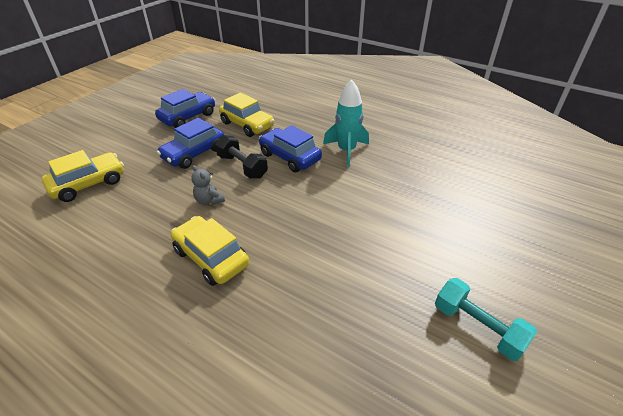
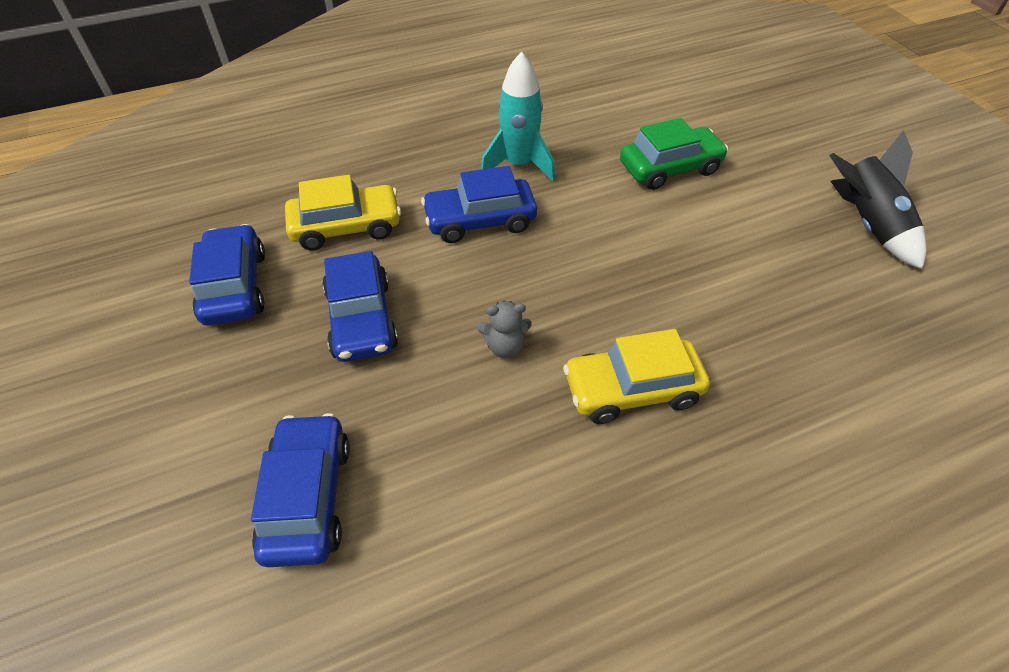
camera: 55 degrees left, 10 degrees up
yellow car [42,150,124,202] -> blue car [251,413,350,567]
black dumbbell [215,135,268,179] -> none
turquoise dumbbell [435,278,537,361] -> black rocket [829,130,927,269]
none -> green car [620,118,728,190]

